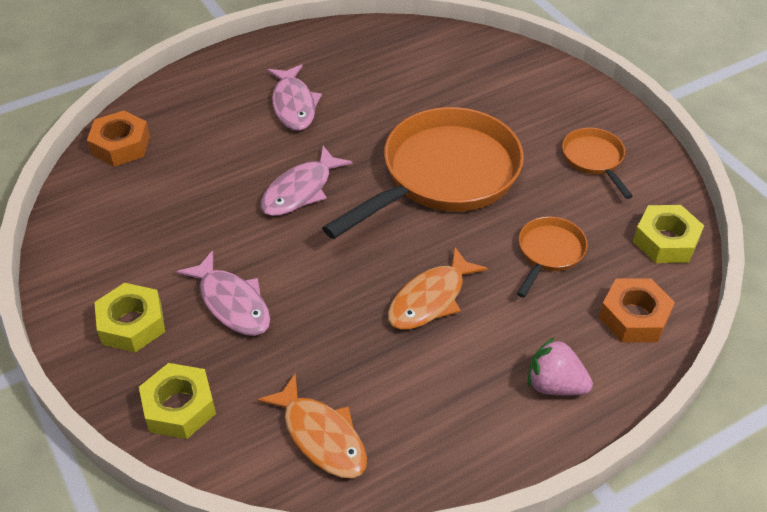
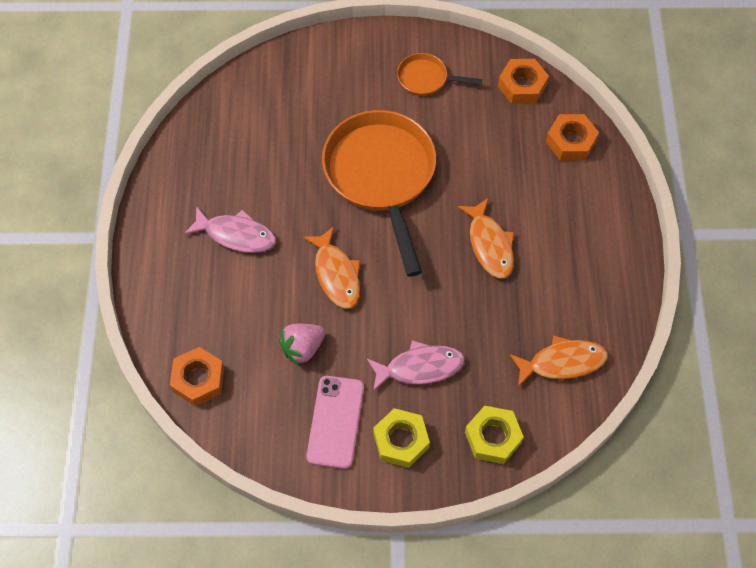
camera: 60 degrees left, 15 degrees up
pink fish [260,146,353,216] -> orange fish [303,226,360,309]
orange pan [517,216,588,298] -> none
pink strawberry [528,337,593,395] -> pink strawberry moved to [279,324,325,366]
yellow nut [633,205,704,263] -> orange nut [498,59,549,104]
none -> pink phone [306,376,364,469]

